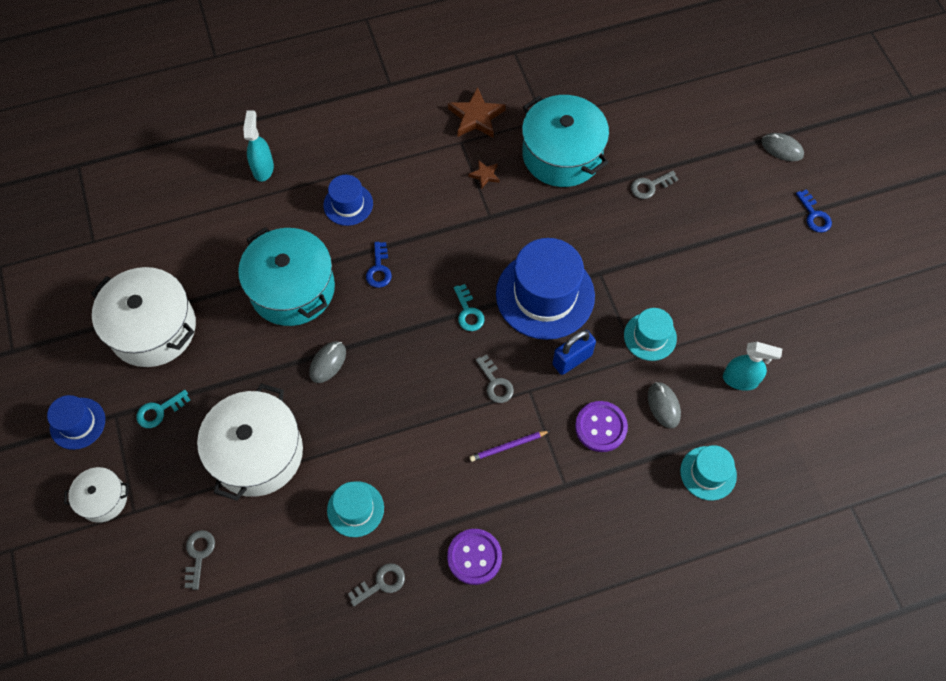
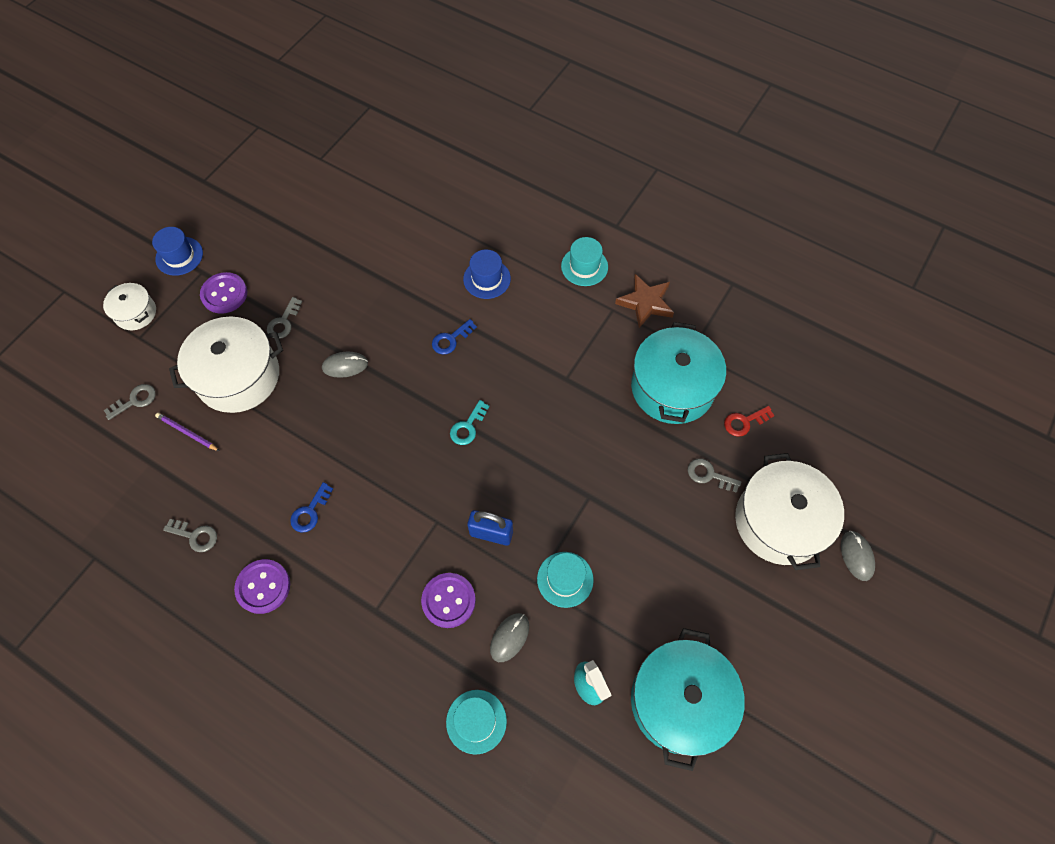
camera: 50 degrees right, 0 degrees up
white pot [91,267,196,367] -> white pot moved to [735,453,844,570]
turquoise key [137,390,190,428] -> purple button [200,272,247,314]
turquoise pot [238,227,335,326] -> turquoise pot moved to [631,628,745,771]
turquoise spray bottle [243,110,274,182] -> none
turquoise hat [327,481,384,537] -> turquoise hat moved to [561,237,608,286]
brown star [468,161,500,189] -> none
purple pencil [469,431,550,462] -> purple pencil moved to [155,413,220,451]
grey key [476,354,514,403] -> grey key moved to [267,297,302,339]
blue hat [496,238,595,340] -> none
blue key [796,189,832,233] -> blue key moved to [290,482,333,533]
none -> red key [724,406,775,437]

